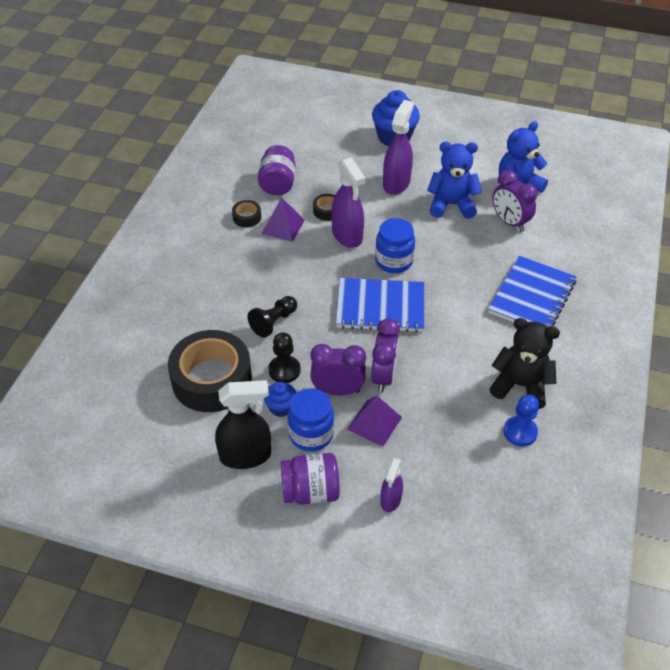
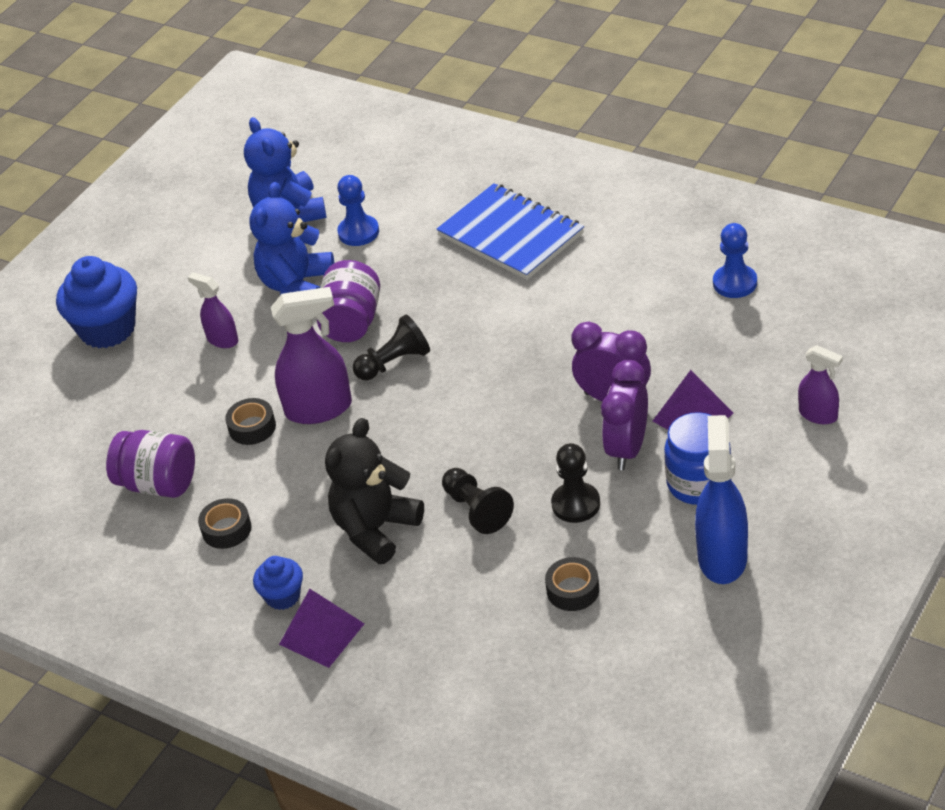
camera: 70 degrees left, 5 degrees down
black tape [168,330,252,412] -> black tape [545,557,599,611], size x0.42
black spray bottle [215,380,271,469] -> blue spray bottle [695,415,748,584]
purple pyramid [261,197,305,242] -> purple pyramid moved to [279,589,364,668]
blue cupcake [264,382,297,417] -> blue cupcake moved to [253,556,303,610]
purple jar [280,453,340,505] -> purple jar moved to [317,260,380,342]
blue notebook [336,278,424,333] -> none
blue jar [375,218,415,273] -> black pawn [353,315,430,380]
purple spray bottle [383,100,414,195] -> purple spray bottle [188,272,238,348], size x0.57
black teddy bear [489,318,560,409] -> black teddy bear moved to [325,418,424,564]
purple clock [492,170,538,232] -> blue pawn [337,175,379,246]

